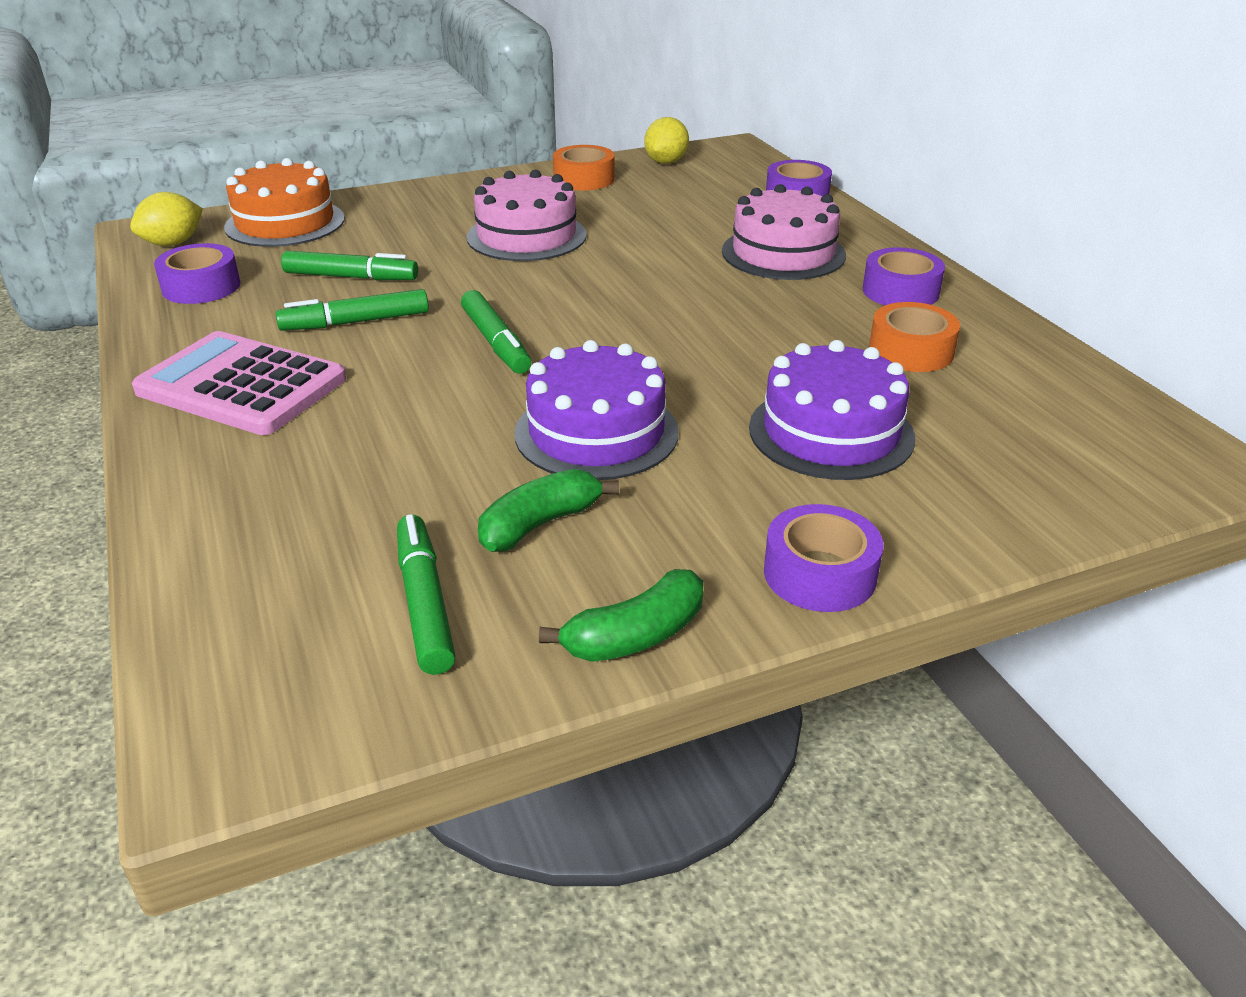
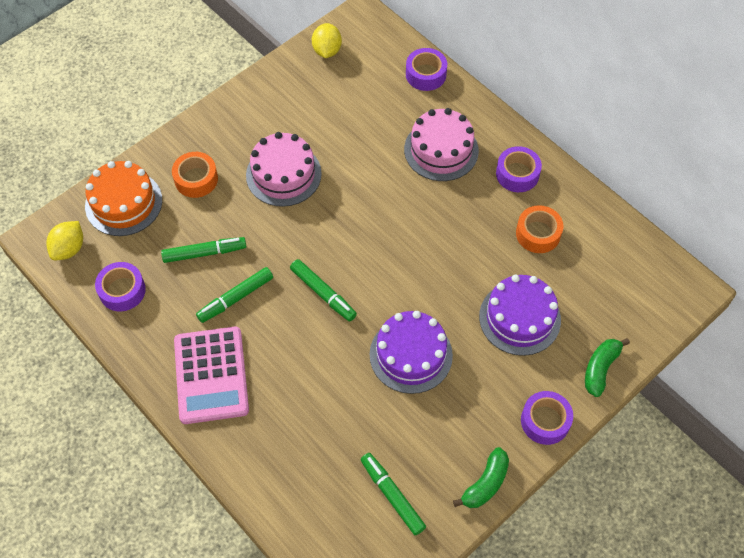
camera: 20 degrees left, 25 degrees up
pink calculator [132,331,346,435] -> pink calculator turned 105 degrees counterclockwise [174,327,249,424]
green banana [478,469,619,552] -> green banana moved to [585,338,630,397]
orange tape [553,145,615,190] -> orange tape moved to [172,152,218,198]

